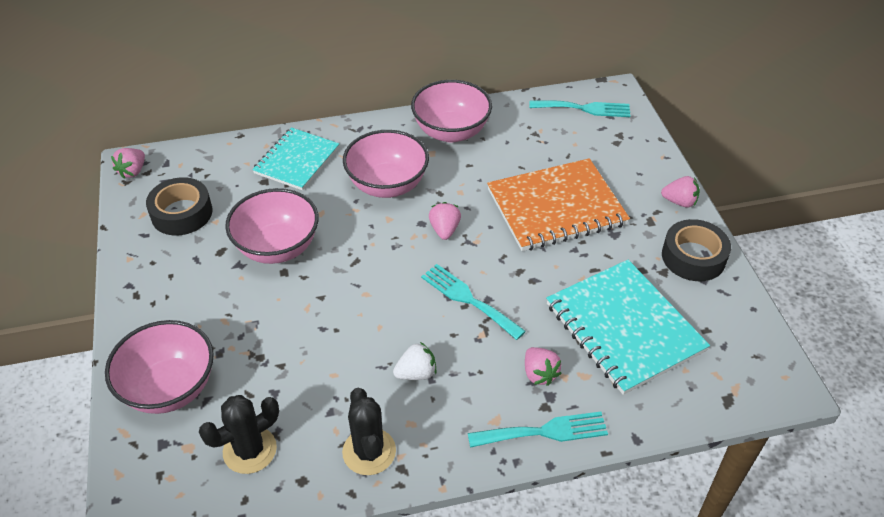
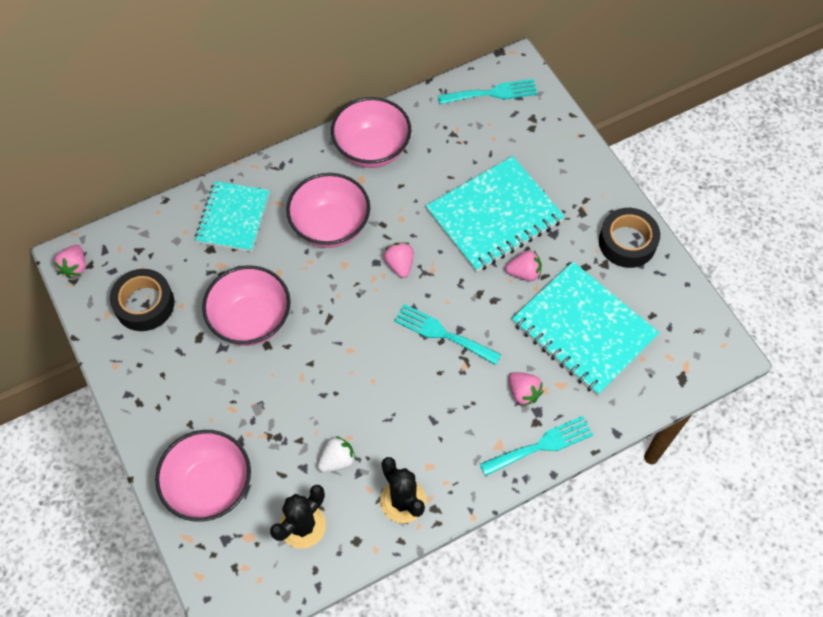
camera: 15 degrees left, 15 degrees up
white strawberry [393,342,437,380] -> white strawberry moved to [318,436,356,472]
orange notebook [487,158,630,251] -> turquoise notebook [426,156,565,272]
pink strawberry [661,176,700,208] -> pink strawberry moved to [505,250,542,281]

